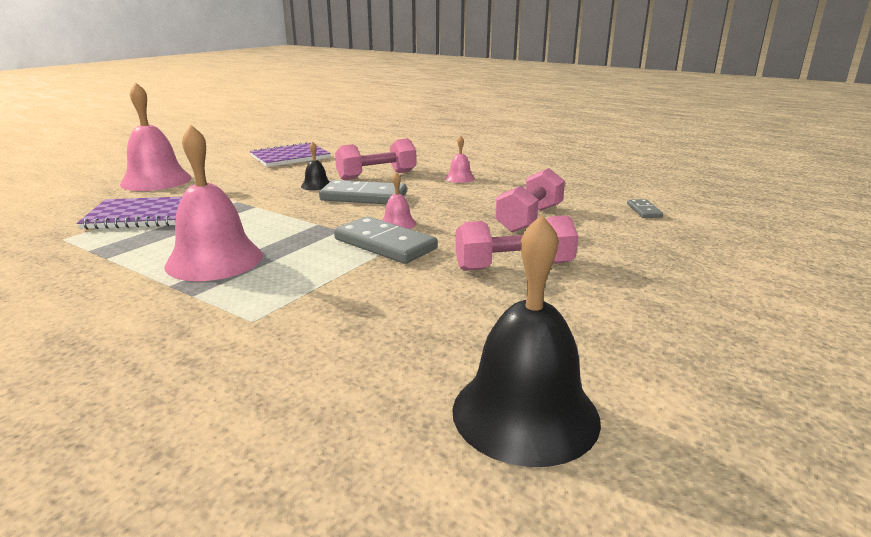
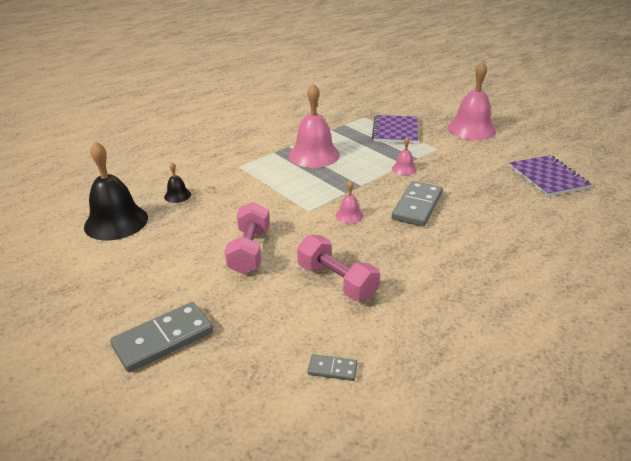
camera: 105 degrees right, 10 degrees up
black bell [301,141,330,191] -> black bell moved to [164,162,191,203]
grey domino [334,216,437,264] -> grey domino moved to [110,302,213,372]
pink dumbbell [335,138,417,180] -> none
pink bell [445,136,475,183] -> pink bell moved to [392,137,417,175]

